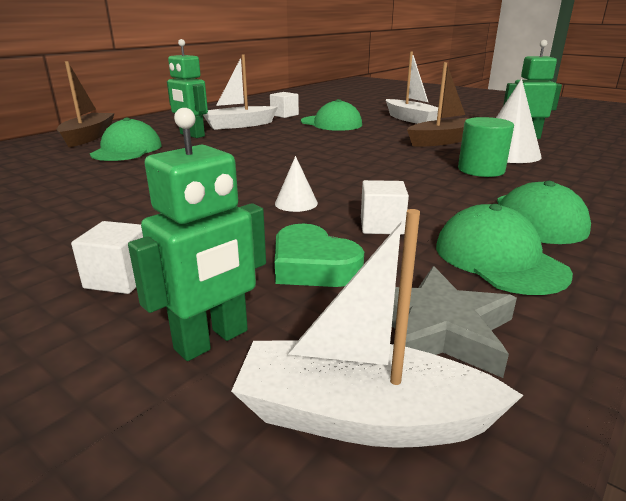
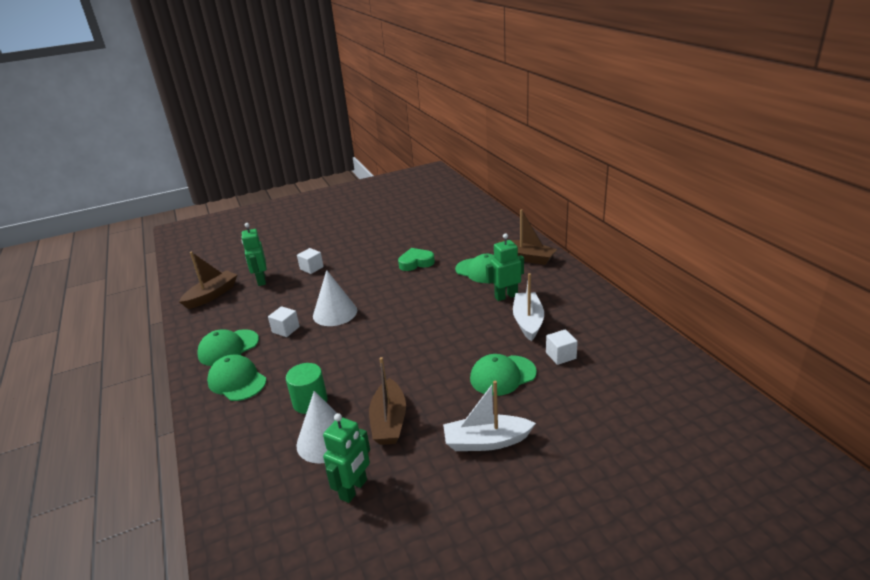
camera: 120 degrees right, 5 degrees up
white boat [231,209,524,448] -> brown boat [179,252,237,309]
white cone [275,156,318,212] -> white cone [313,270,357,326], size x1.96
green heart [275,224,364,287] -> green heart moved to [398,248,435,271]
grey star [392,266,517,378] -> none
green cap [436,204,573,295] -> green cap turned 135 degrees clockwise [197,329,259,366]

